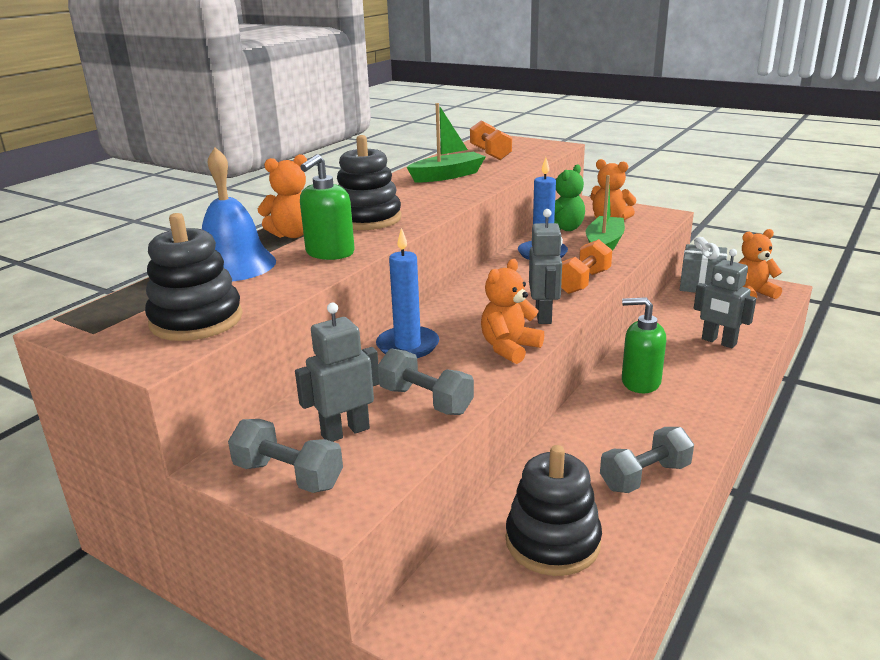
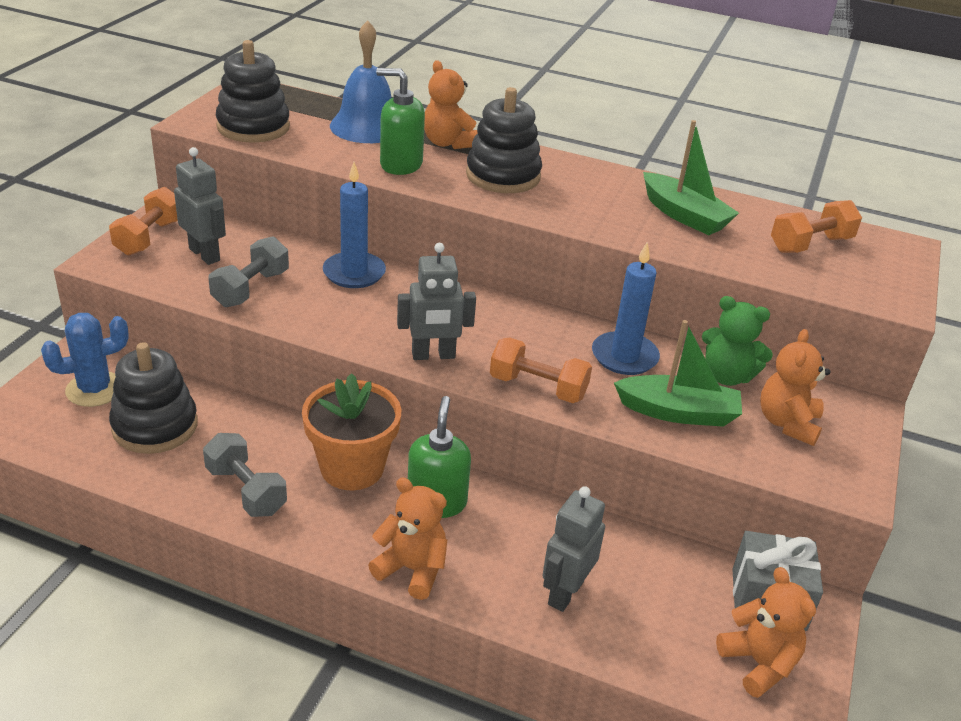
camera: 75 degrees right, 10 degrees up
grey dumbbell [228,419,343,493] -> orange dumbbell [109,187,178,256]
orange teddy bear [481,259,544,364] -> orange teddy bear moved to [368,477,447,600]
none -> blue cactus [41,313,129,407]
none -> orange flower pot [302,373,401,490]

